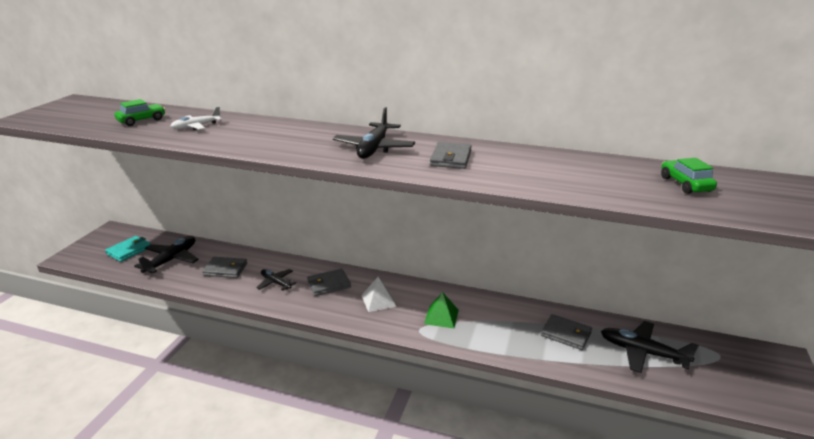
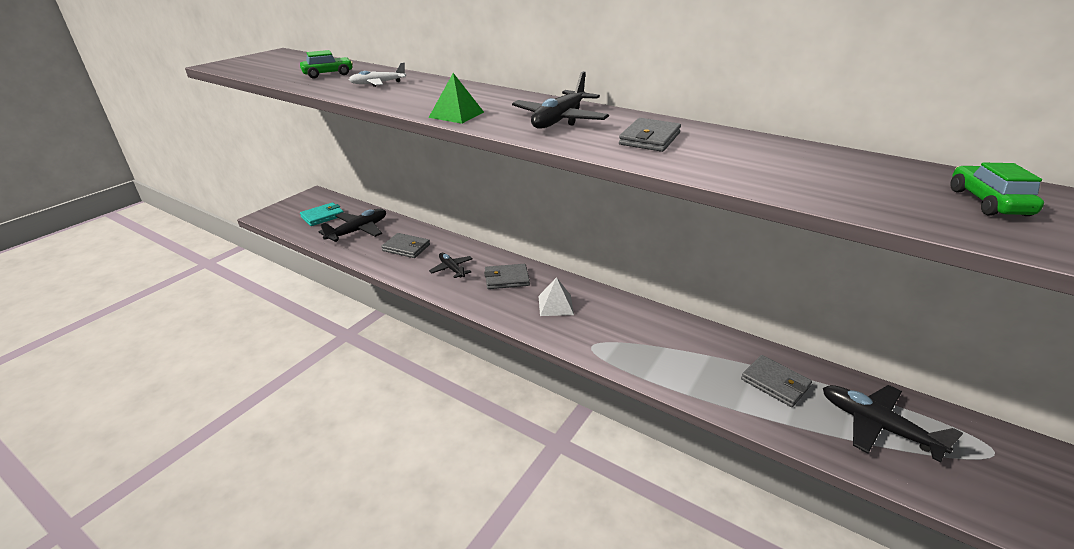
camera: 15 degrees right, 5 degrees up
green pyramid [424,292,459,328] -> green pyramid moved to [428,73,484,124]

